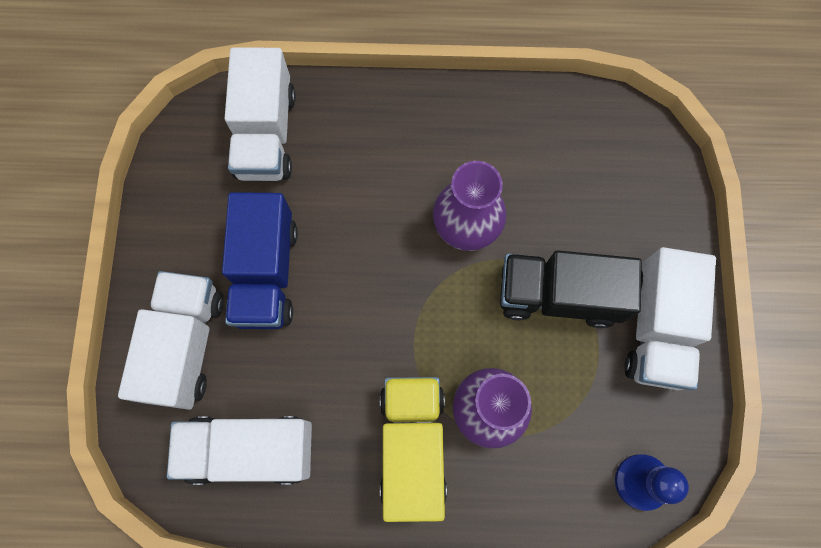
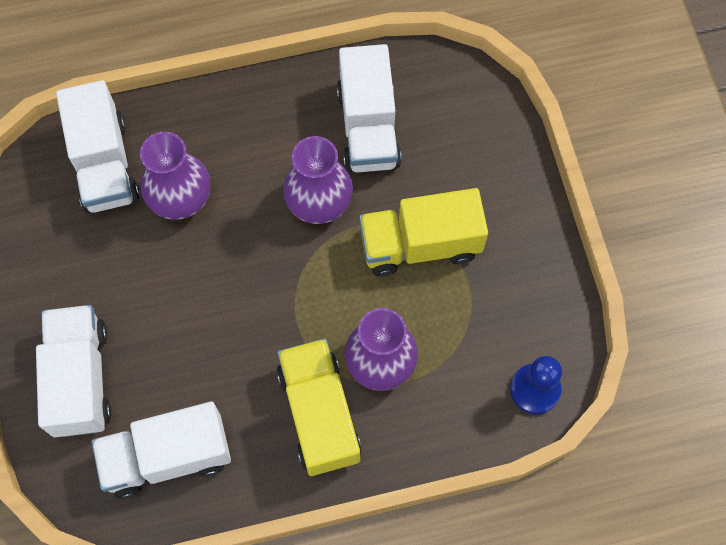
camera: 15 degrees left, 5 degrees down
blue truck [222,192,298,329] -> none
black truck [500,250,642,328] -> yellow truck [359,188,488,276]
white truck [624,247,716,390] -> white truck moved to [337,44,402,173]
none -> purple vase [140,132,210,220]

